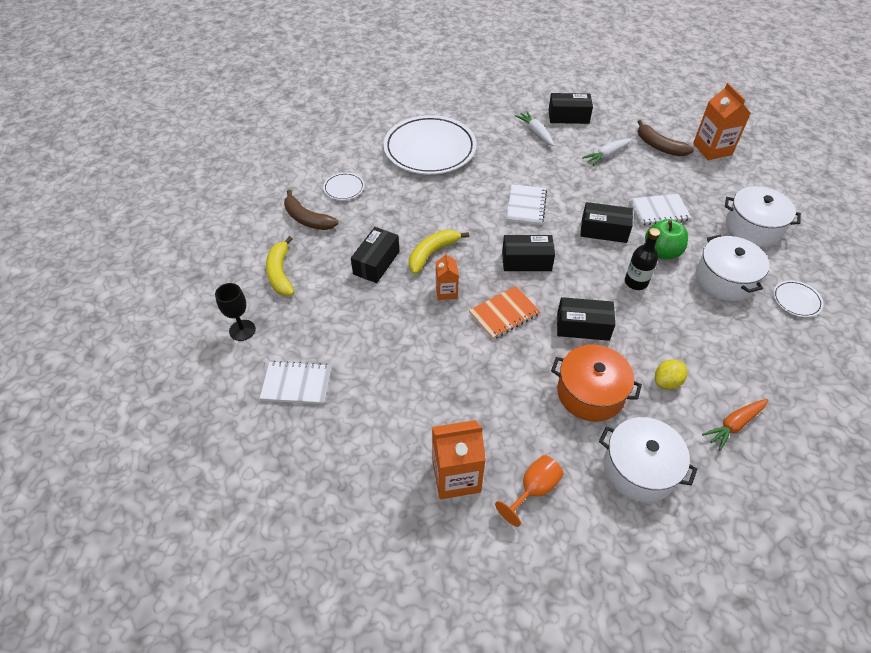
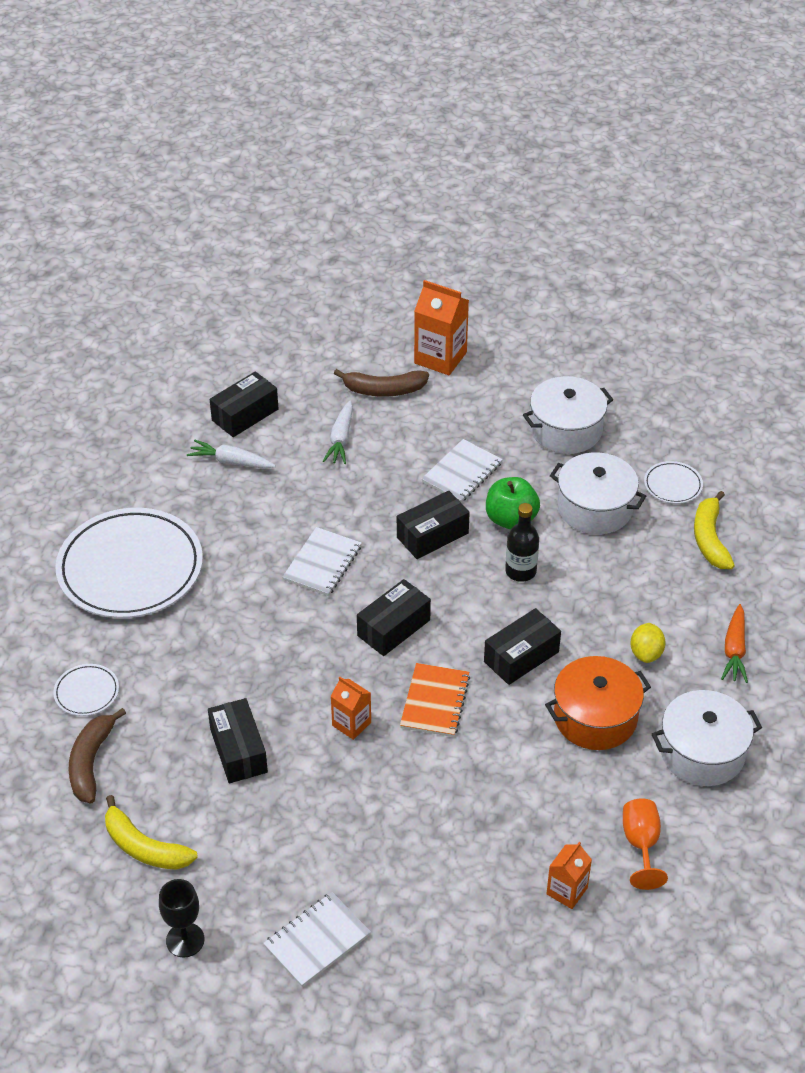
camera: 45 degrees left, 5 degrees down
brown banana [284,189,339,230] -> brown banana turned 105 degrees clockwise [69,708,126,803]
yellow banana [409,230,469,274] -> yellow banana moved to [694,491,735,569]
orange carton [432,420,486,499] -> orange carton [546,842,592,909], size x0.59
white notebook [506,184,547,225] -> white notebook turned 60 degrees clockwise [283,527,362,596]

